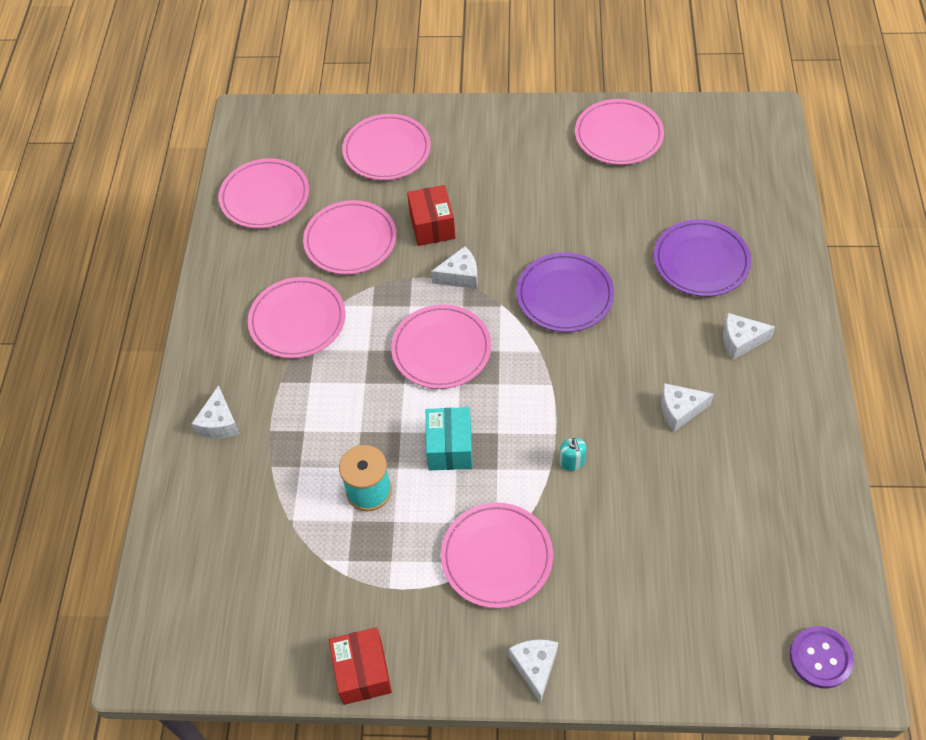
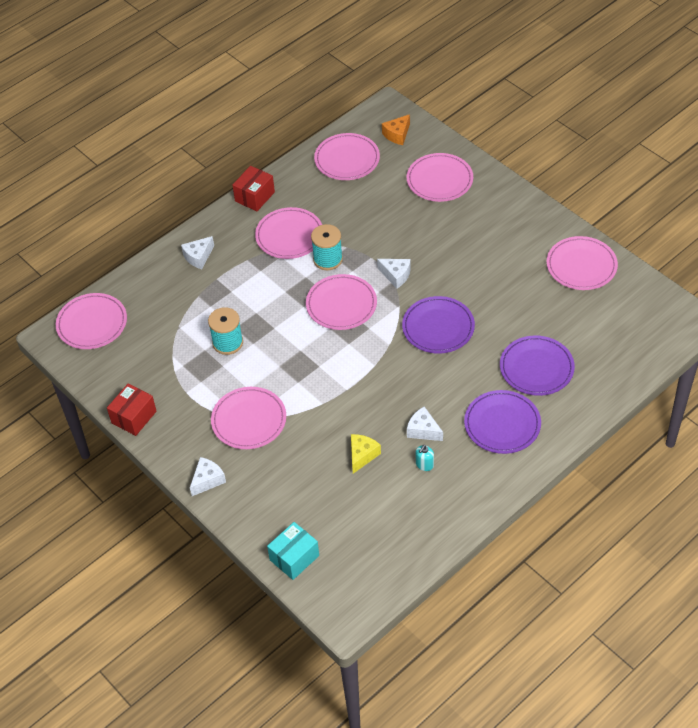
camera: 45 degrees right, 5 degrees down
pink plate [303,200,396,275] -> pink plate moved to [56,293,127,349]
red box [407,185,455,246] -> red box moved to [232,166,275,211]
turquoise box [426,407,473,470] -> turquoise box moved to [267,522,319,580]
turquoise soap dispenser [559,438,587,471] -> turquoise soap dispenser moved to [416,445,434,471]
white cheese [723,313,775,360] -> purple plate [464,390,541,454]
purple button [790,626,854,689] -> none
none -> turquoise spool [311,224,343,270]
none -> yellow cheese [351,434,381,474]
none -> orange cheese [382,114,410,145]

